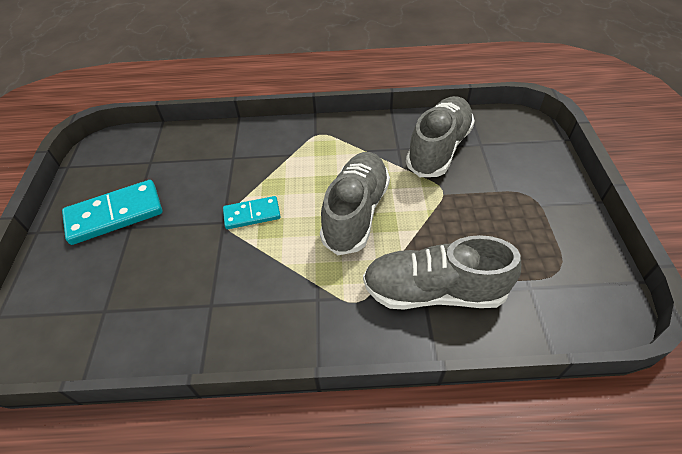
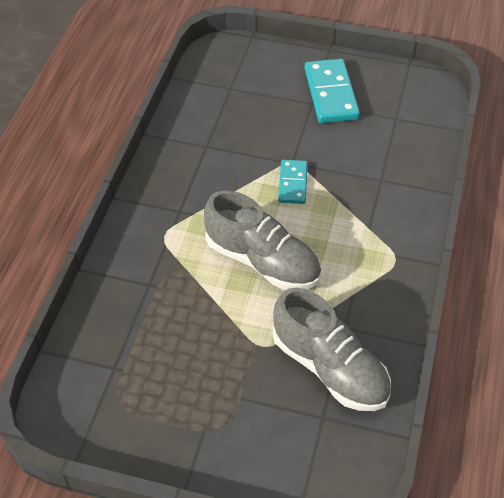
camera: 105 degrees right, 0 degrees up
grey shoe [363,235,521,310] -> none

